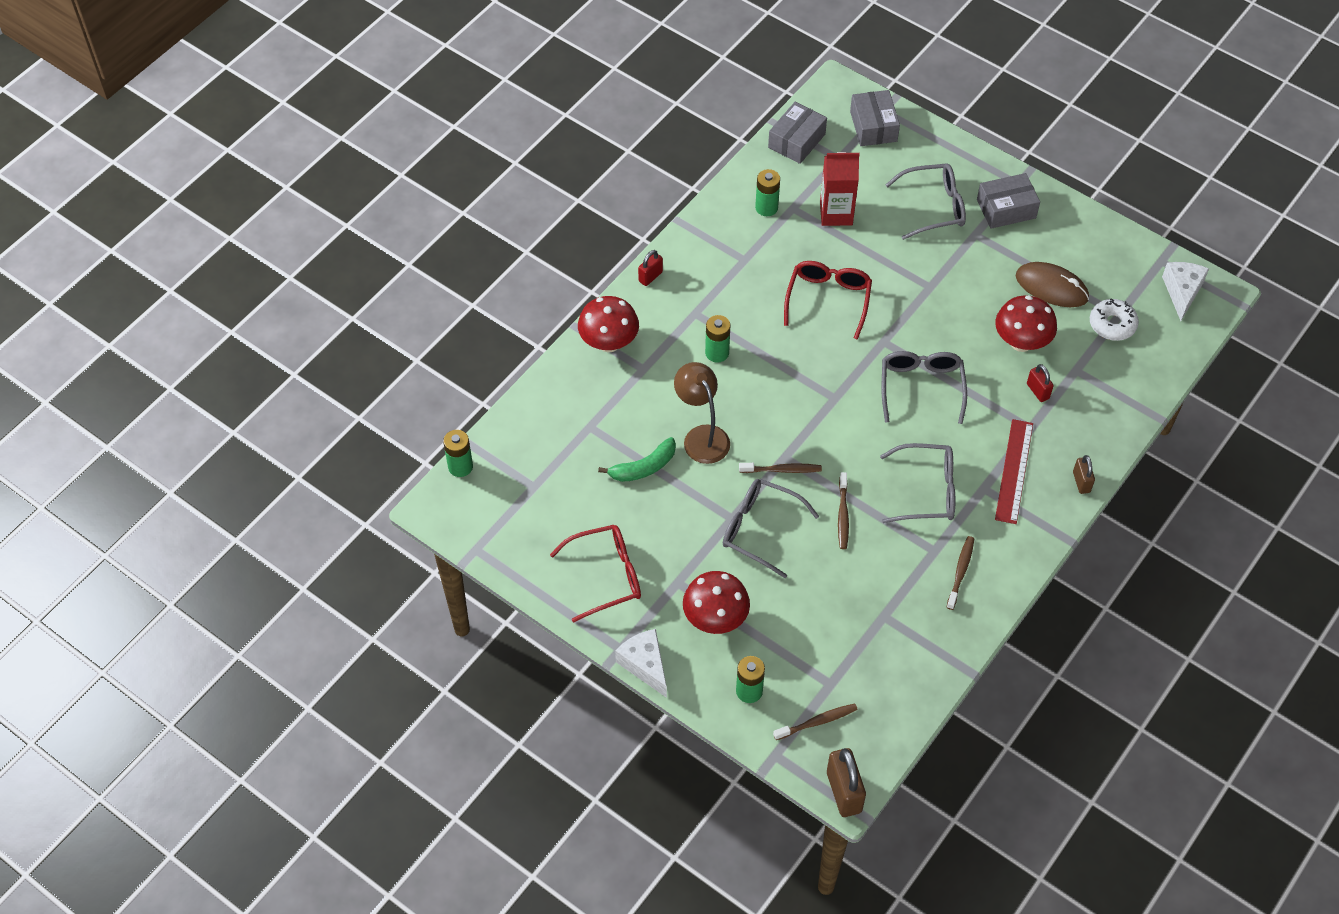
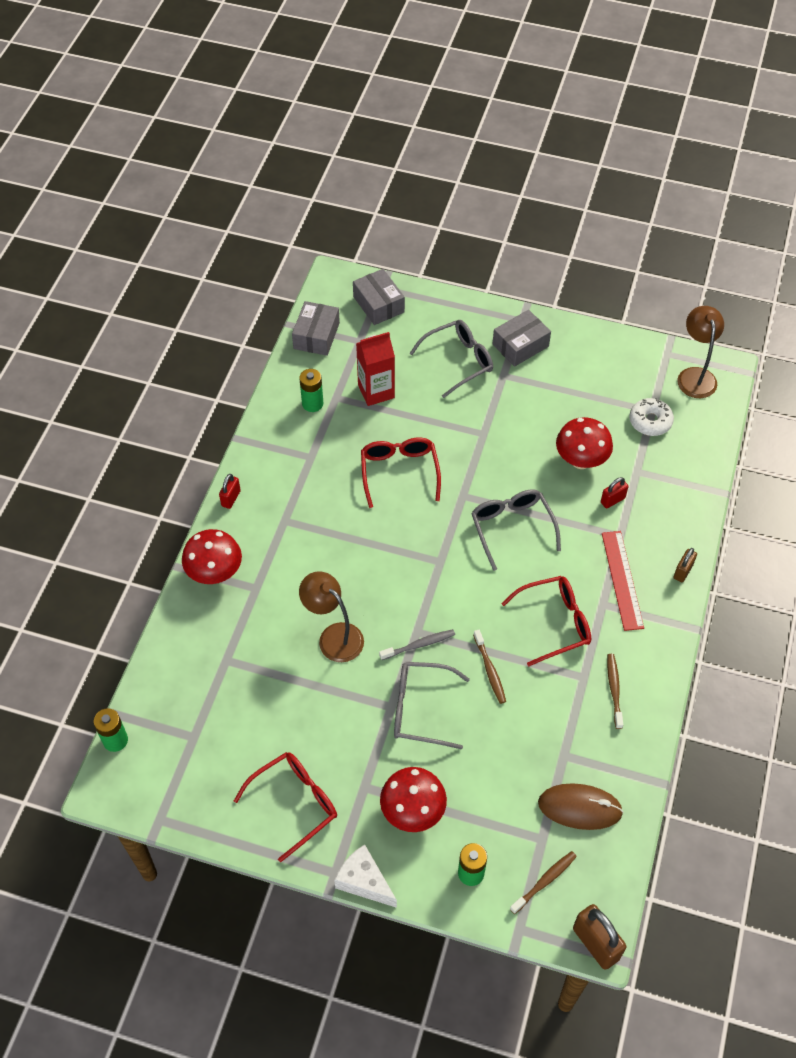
camera: 20 degrees left, 0 degrees up
green banana [598,437,676,482] -> none
green battery [705,315,731,362] -> none
brown toothbrush [739,463,822,473] -> grey toothbrush [379,629,455,660]
grey glasses [880,443,955,523] -> red glasses [501,576,591,666]
brown mouse [1016,262,1089,307] -> brown mouse moved to [538,783,624,830]
red padlock [1027,364,1054,402] -> red padlock turned 75 degrees counterclockwise [601,477,628,509]
brown padlock [1073,455,1095,494] -> brown padlock turned 60 degrees clockwise [674,548,697,582]
white cheese [1162,262,1209,321] -> brown lamp [677,306,724,398]

